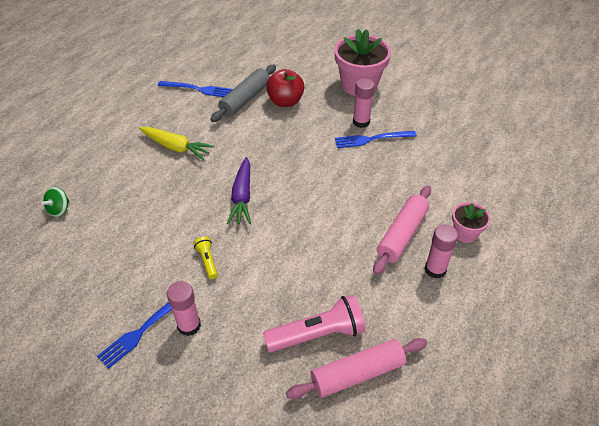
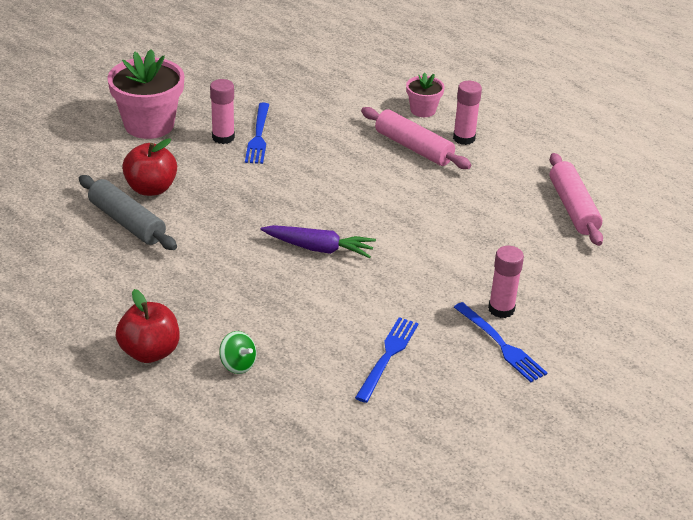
camera: 80 degrees left, 10 degrees down
green spinning top [41,187,69,217] -> green spinning top moved to [219,331,256,374]
yellow carrot [139,127,214,160] -> none
blue fork [158,81,233,97] -> blue fork moved to [355,317,419,403]
yellow flashlight [194,237,218,279] -> none
pink flashlight [263,294,366,352] -> none
none -> red apple [116,289,179,363]

